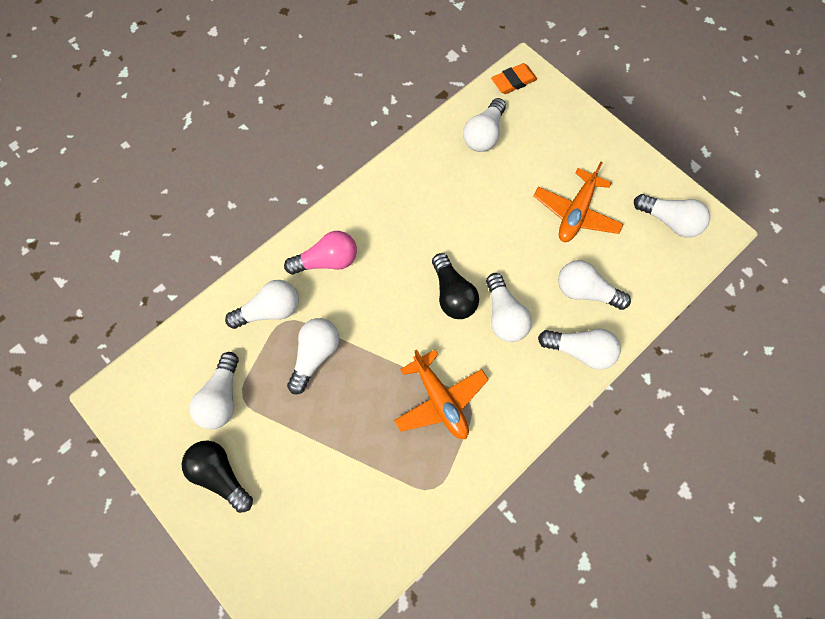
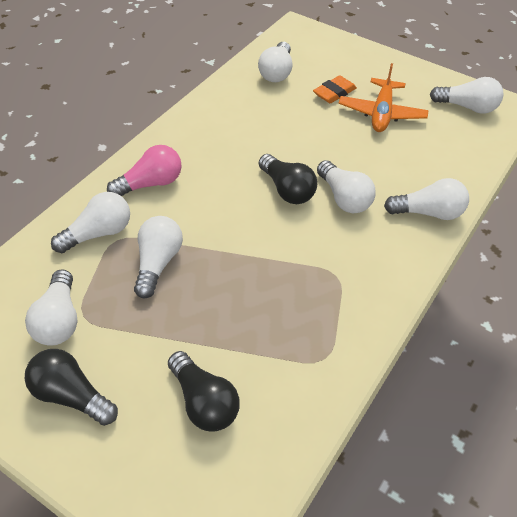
camera: 15 degrees left, 20 degrees down
orange plane [394,349,489,439] -> none
orange eraser [491,63,537,94] -> orange eraser moved to [313,75,357,103]
white light bulb [558,260,631,310] -> none
none -> black light bulb [168,351,240,432]

